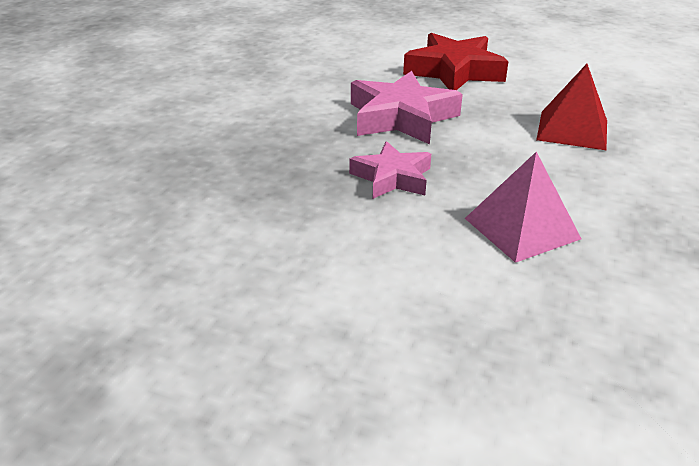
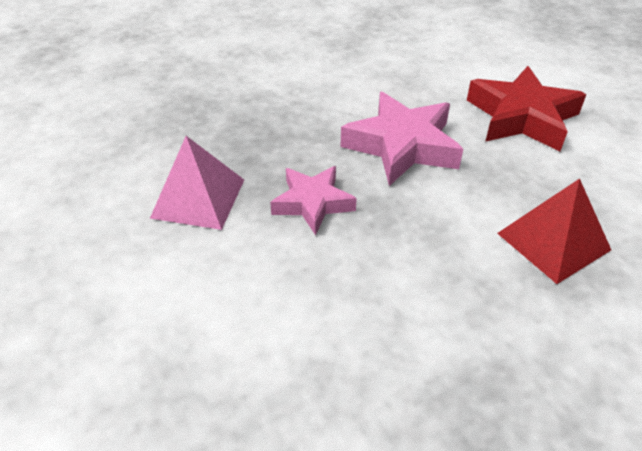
camera: 40 degrees right, 10 degrees up
pink pyramid [465,152,581,263] -> pink pyramid moved to [150,136,244,230]

